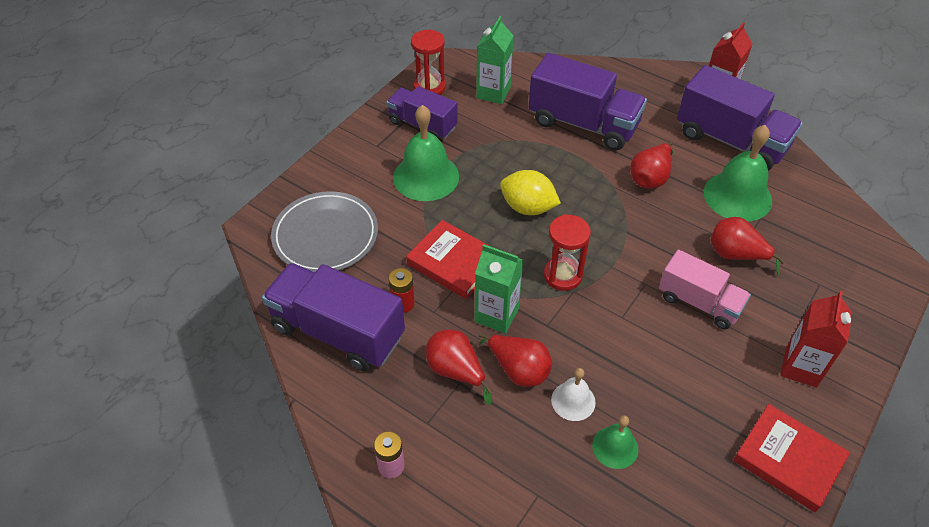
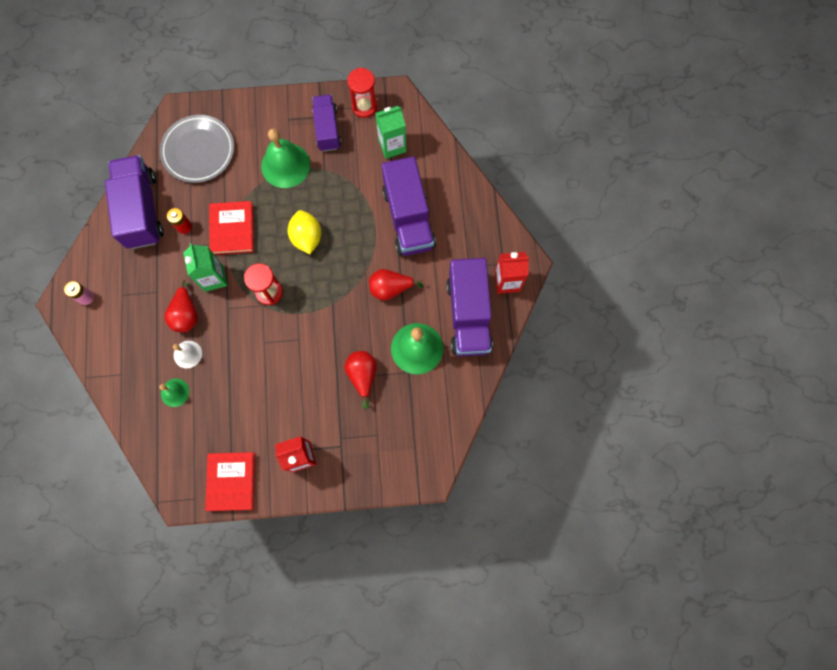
camera: 50 degrees right, 25 degrees up
red pear [426,329,493,405] -> none
pink truck [659,250,751,329] -> none

